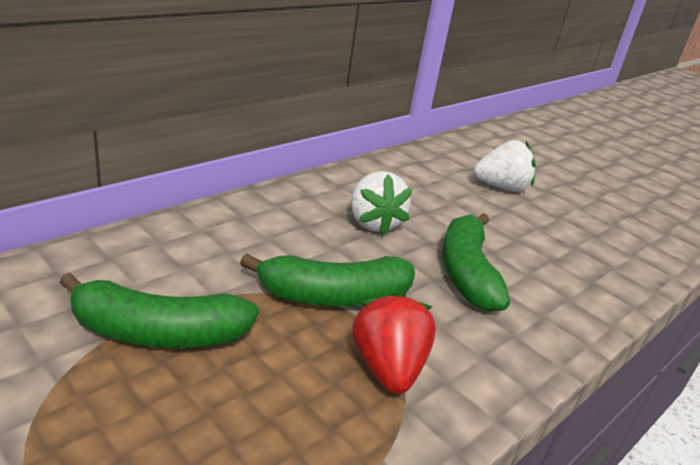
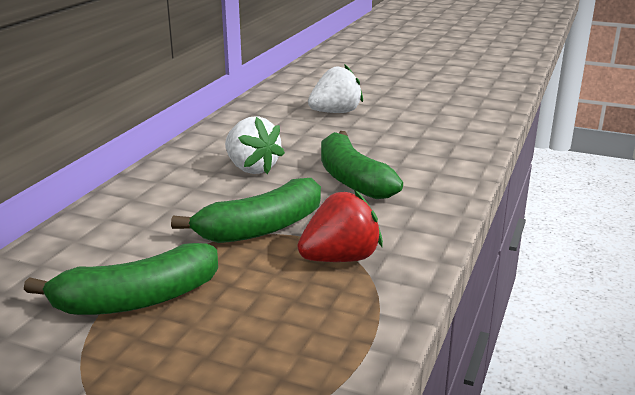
camera: 20 degrees left, 5 degrees down
red strawberry [353,291,436,394] -> red strawberry turned 90 degrees clockwise [297,190,383,262]

